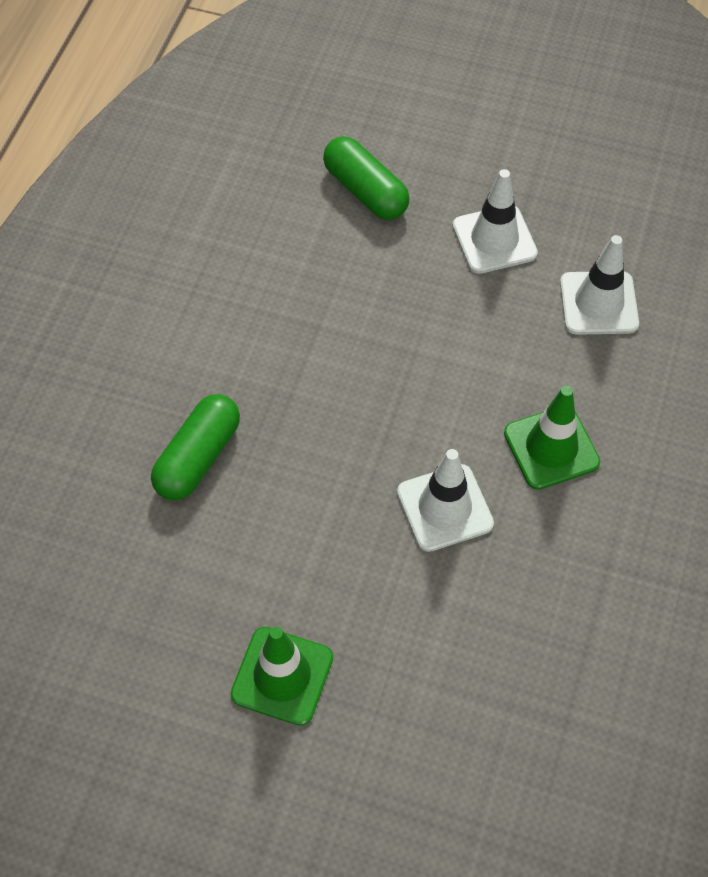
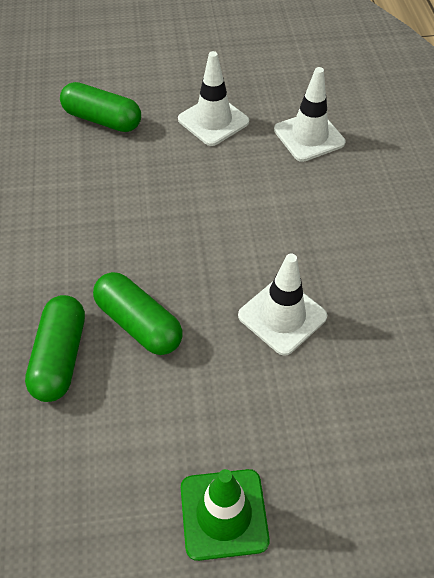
camera: 25 degrees left, 5 degrees down
green traffic cone [504,386,600,490] -> none
none -> green capsule [93,272,182,355]

